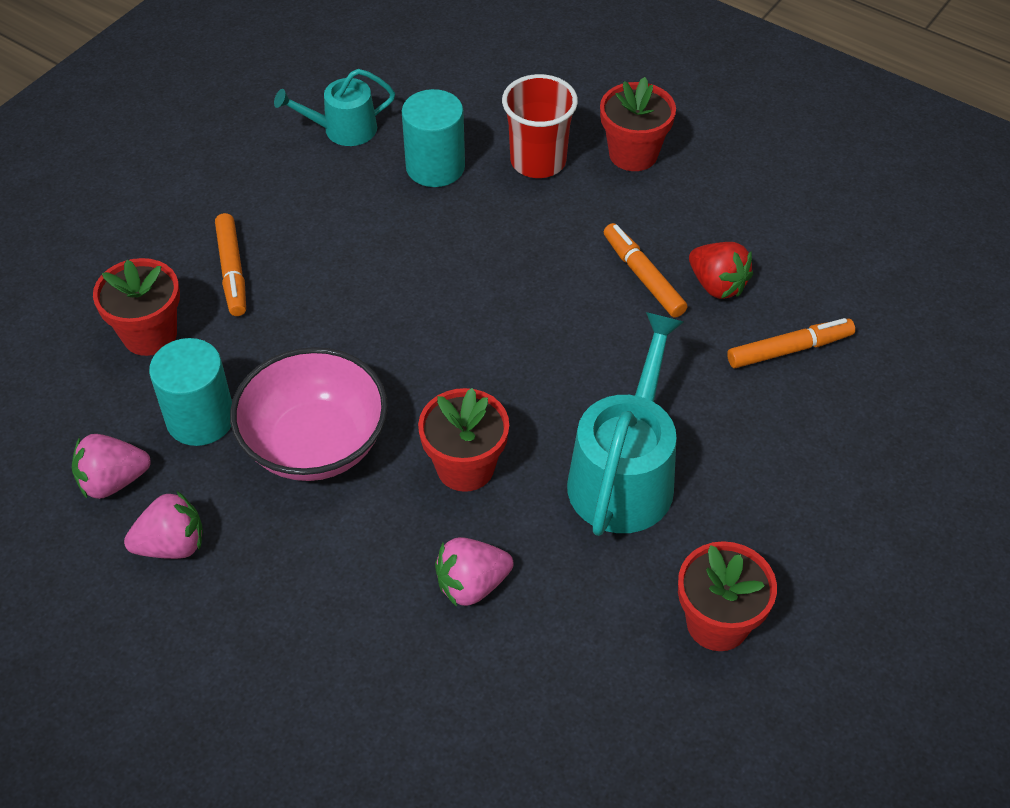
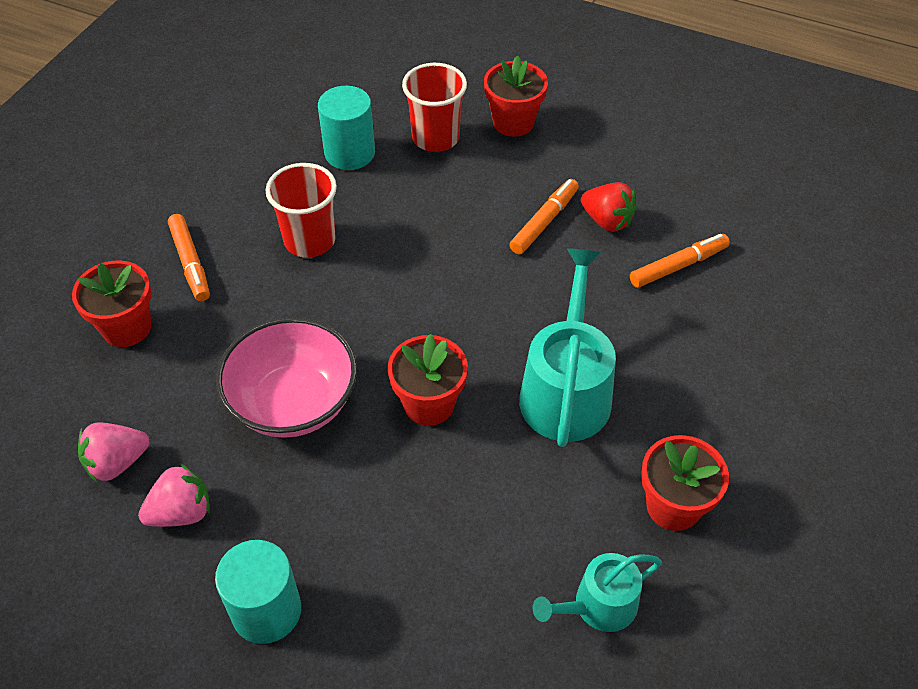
camera: 10 degrees left, 0 degrees up
turquoise cylinder [149,338,232,446] -> turquoise cylinder moved to [215,540,301,644]
turquoise watering can [274,69,395,146] -> turquoise watering can moved to [533,553,662,632]
pink strawberry [435,537,514,607] -> none
orange marker [604,223,687,318] -> orange marker turned 75 degrees clockwise [509,179,579,254]
none -> red cup [265,163,337,258]

